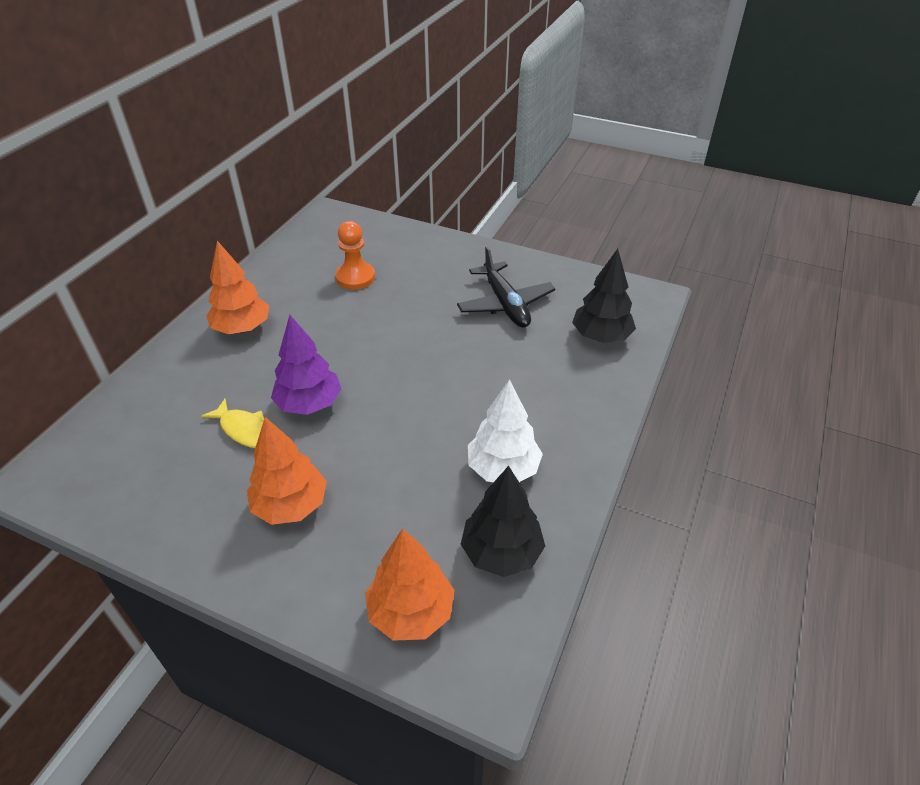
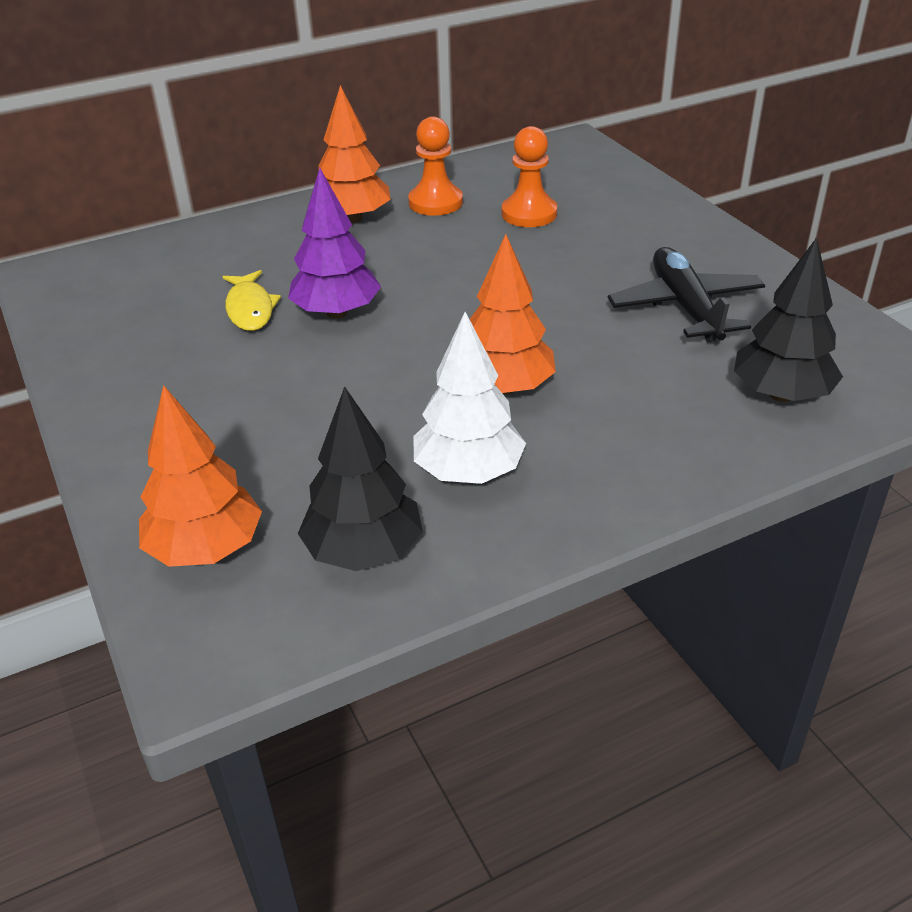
camera: 40 degrees right, 5 degrees down
orange tree [247,417,327,525] -> orange tree moved to [470,234,556,395]
black plane [457,246,555,328] -> black plane turned 150 degrees clockwise [608,247,765,342]
none -> orange pawn [408,117,463,216]

